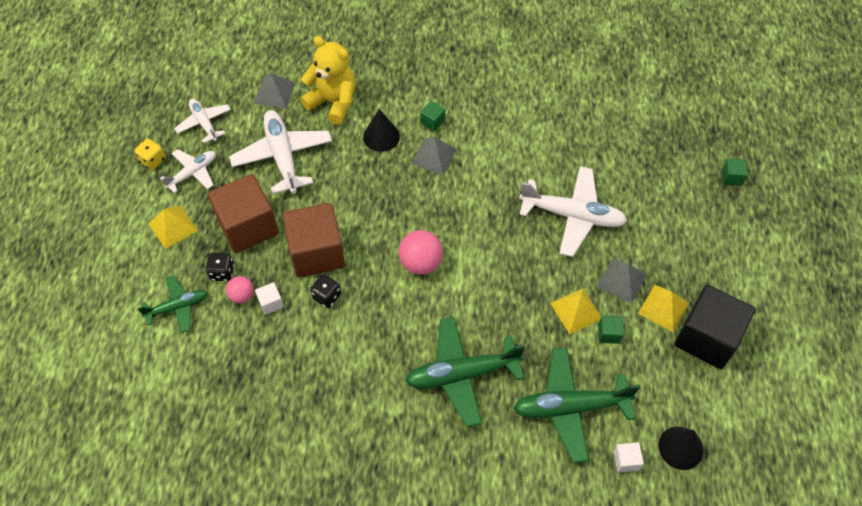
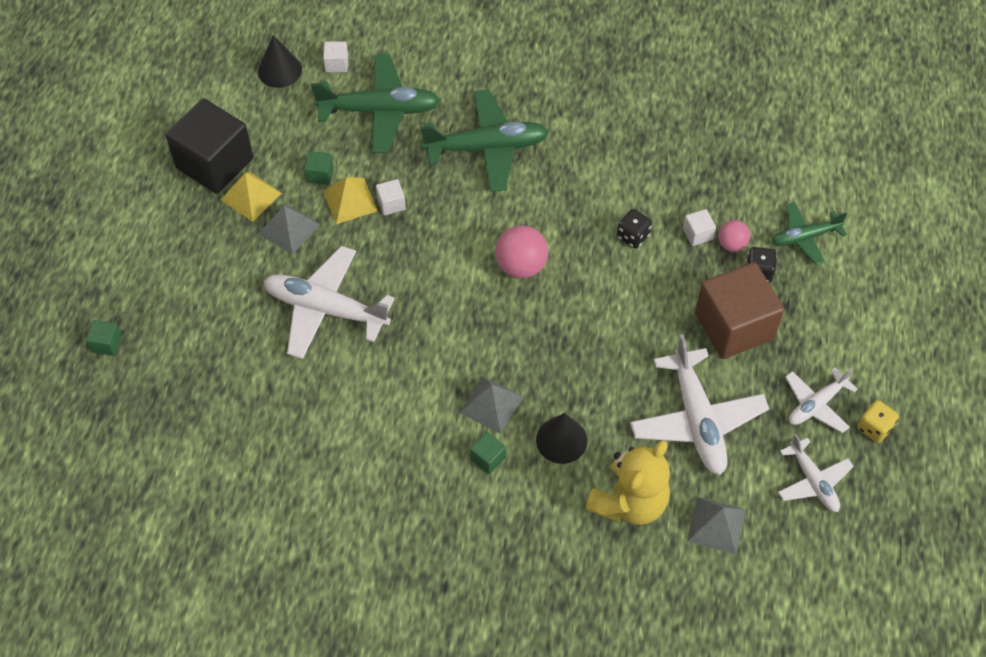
camera: 175 degrees left, 0 degrees up
yellow pyramid [148,205,198,249] -> none
brown cube [282,203,345,278] -> none
yellow teddy bear [300,36,356,125] -> yellow teddy bear turned 90 degrees counterclockwise [585,441,670,525]
none -> white cube [376,179,406,216]

